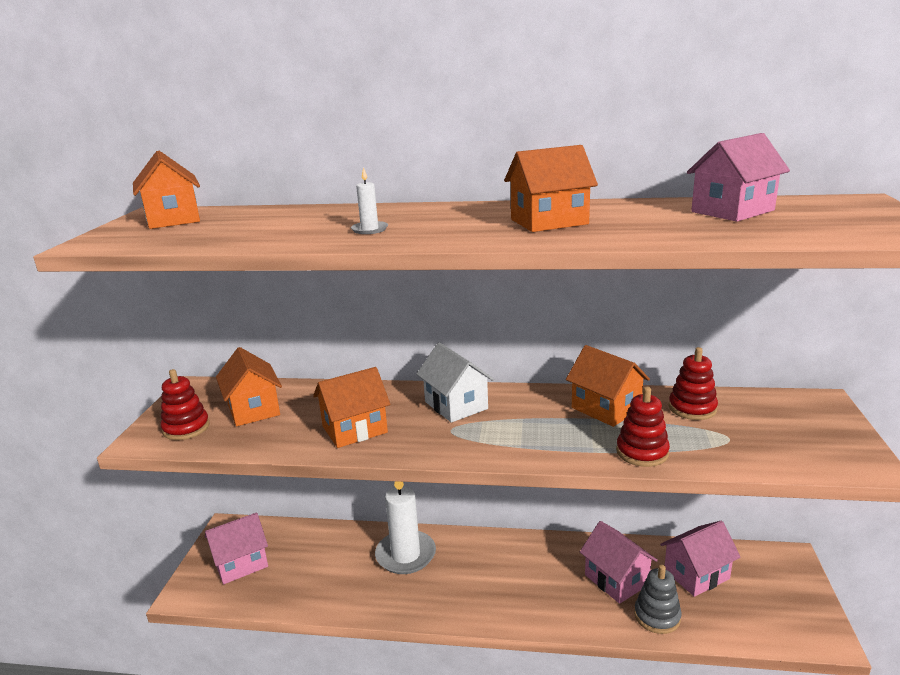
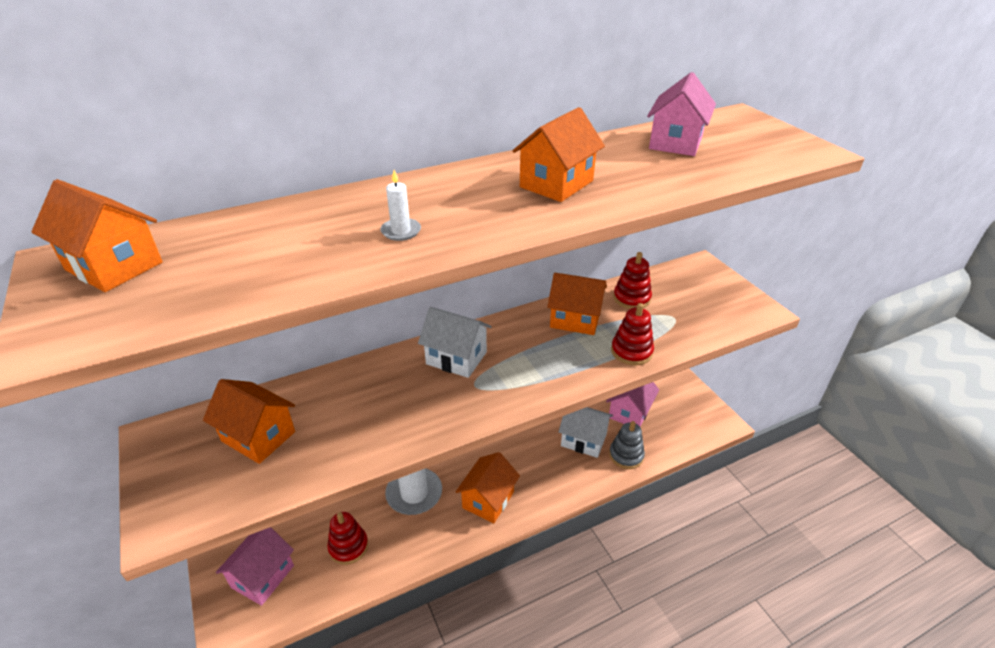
camera: 35 degrees left, 15 degrees up
red stacking toy [161,369,210,440] -> red stacking toy moved to [327,512,368,565]
orange house [313,367,390,448] -> orange house moved to [456,452,520,523]
pink house [580,521,658,604] -> white house [559,407,613,458]

